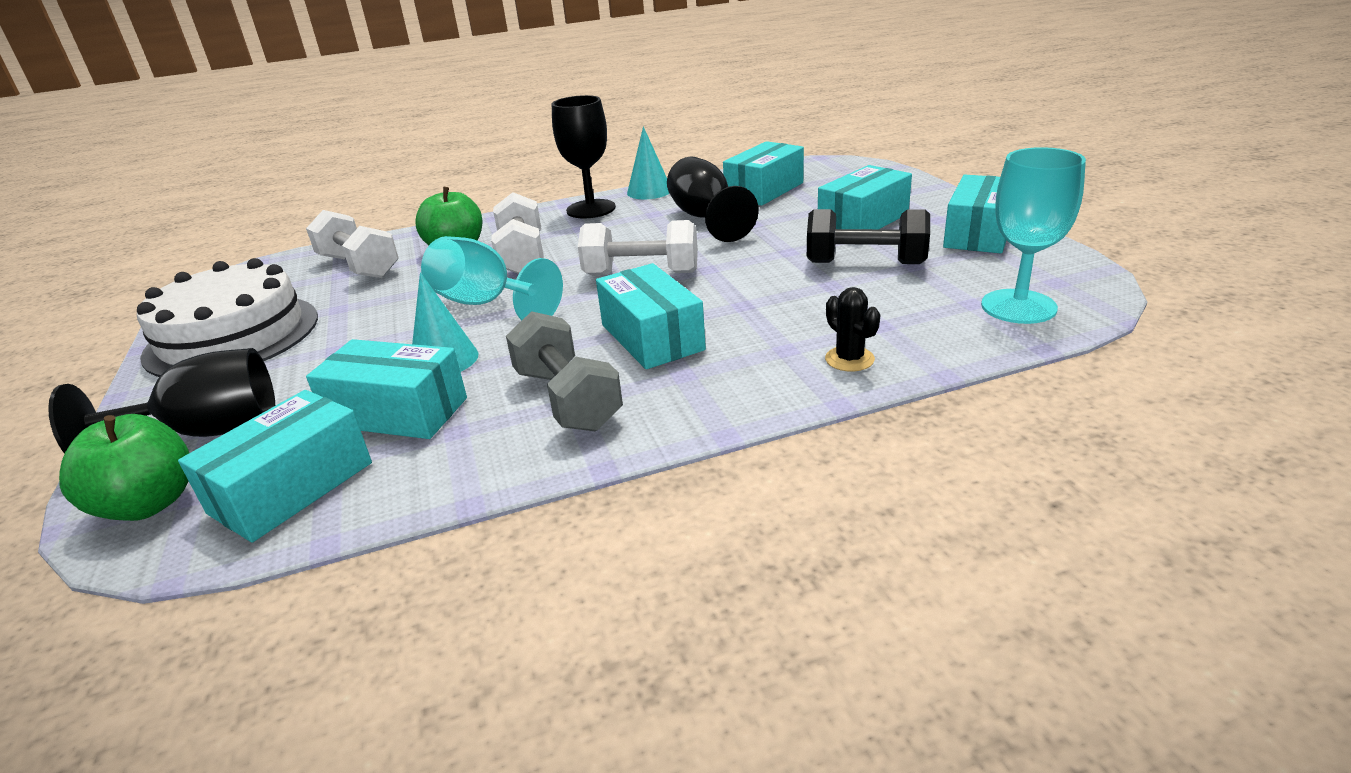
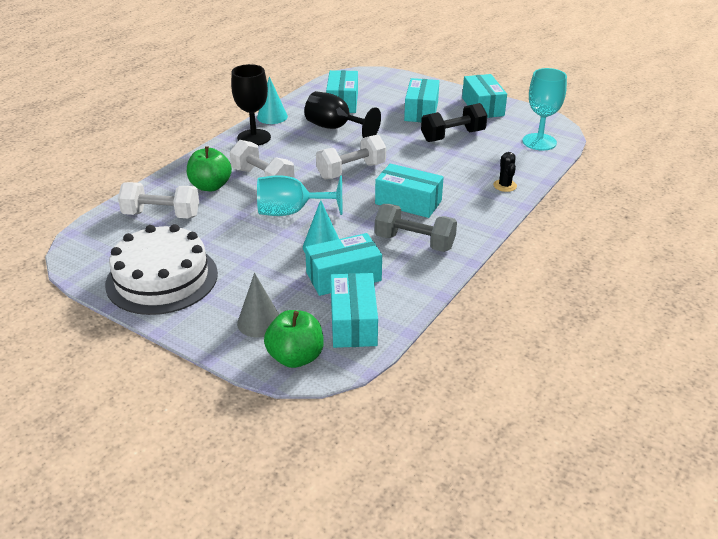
camera: 40 degrees left, 5 degrees up
black goblet [48,348,275,454] -> grey cone [237,273,279,337]
black cactus [825,287,880,372] -> black cactus turned 60 degrees clockwise [493,152,517,192]

